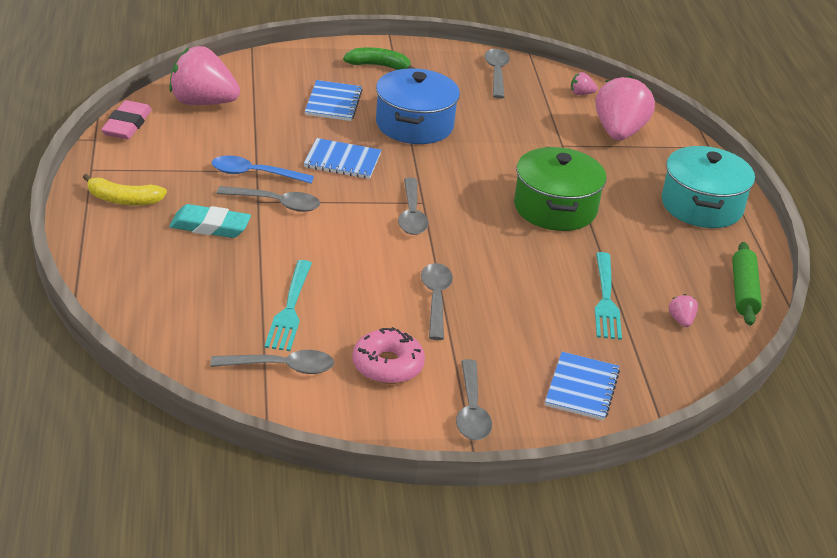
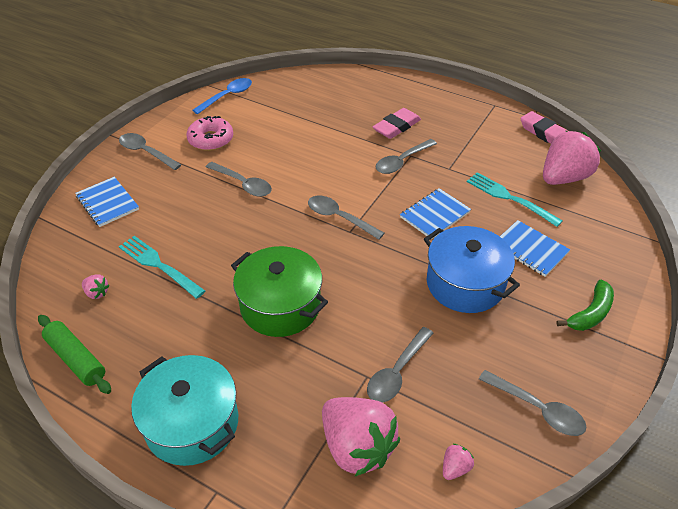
camera: 130 degrees right, 10 degrees up
yellow banana [83,174,167,206] -> none
turquoise eraser [169,204,251,238] -> pink eraser [373,108,421,139]
grey spoon [211,350,334,374] -> grey spoon moved to [367,327,434,403]
blue spoon [212,156,314,184] -> blue spoon moved to [192,78,252,114]
turquoise fork [265,260,312,351] -> turquoise fork moved to [467,172,563,227]

